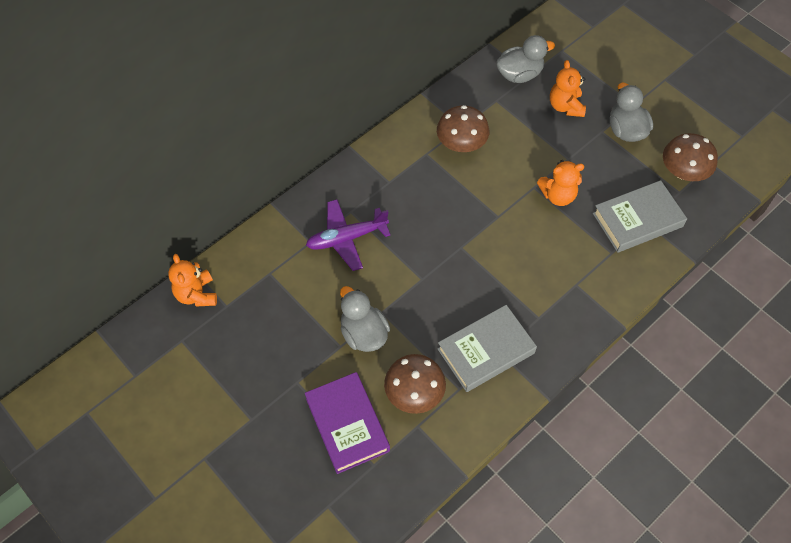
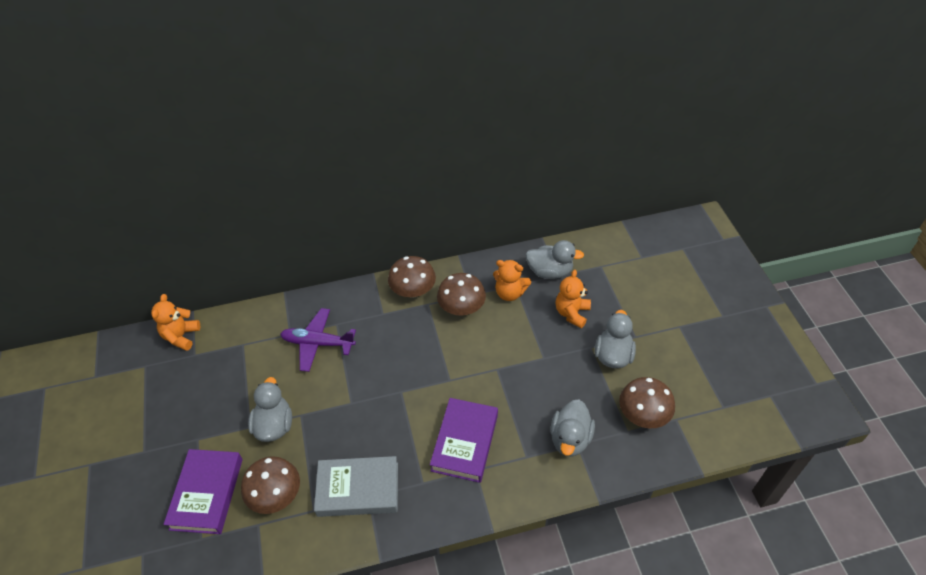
camera: 30 degrees right, 10 degrees down
orange teddy bear [537,160,584,206] -> orange teddy bear moved to [493,260,531,301]
grey book [593,180,687,253] -> grey duck [550,399,595,457]
none -> brown mushroom [388,256,436,298]
none -> purple book [430,398,498,483]

